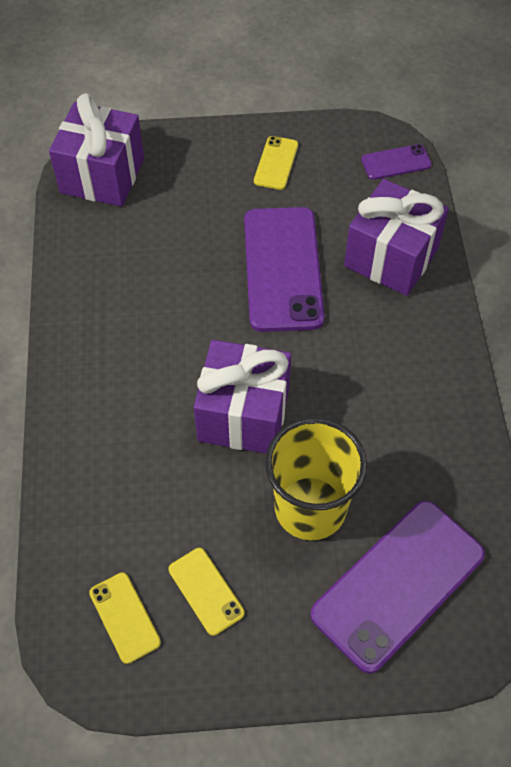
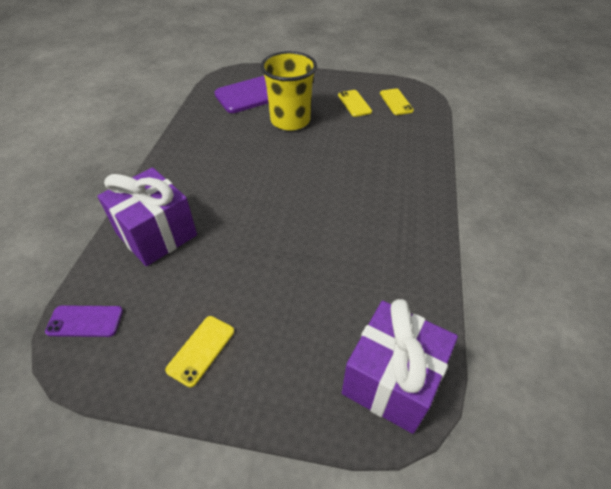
camera: 165 degrees left, 10 degrees down
purple gift [194,340,291,454] -> none
purple phone [244,207,325,332] -> none

